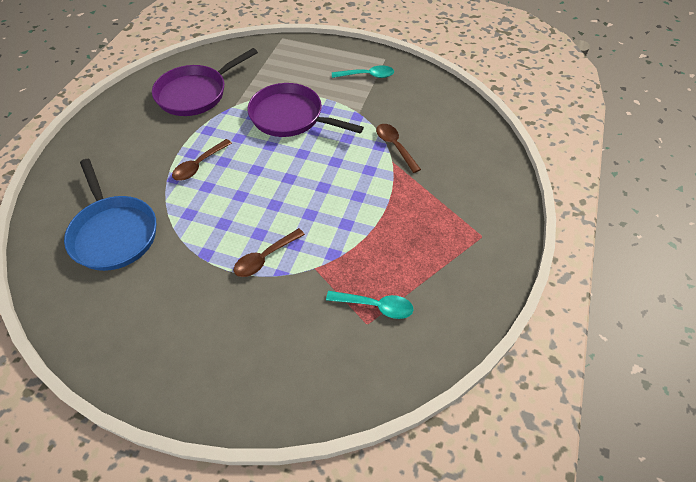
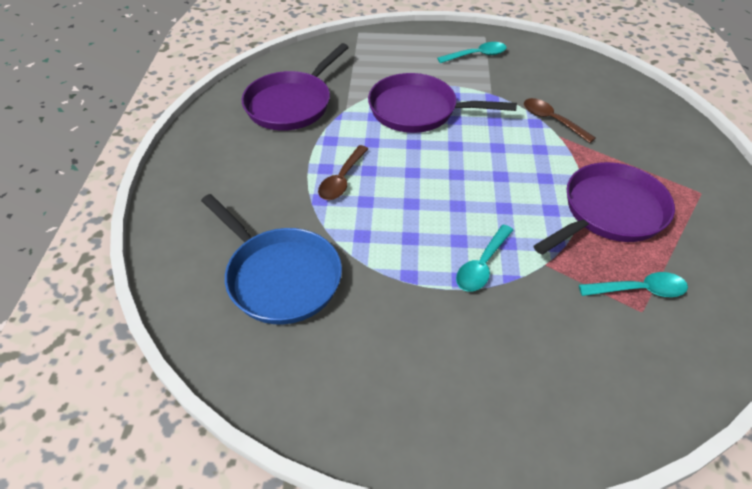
camera: 15 degrees left, 5 degrees down
brown spoon [234,228,305,277] -> turquoise spoon [456,224,513,292]
none -> purple pan [533,162,675,255]

